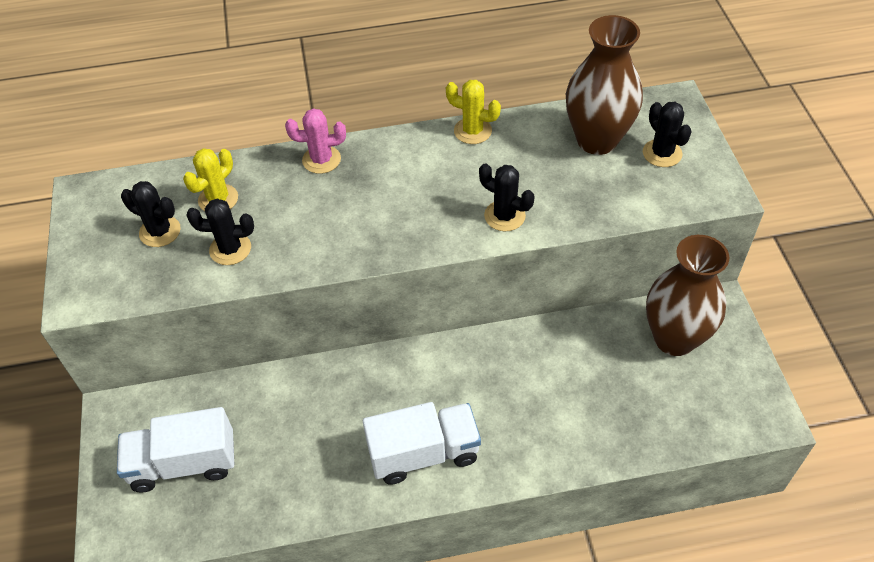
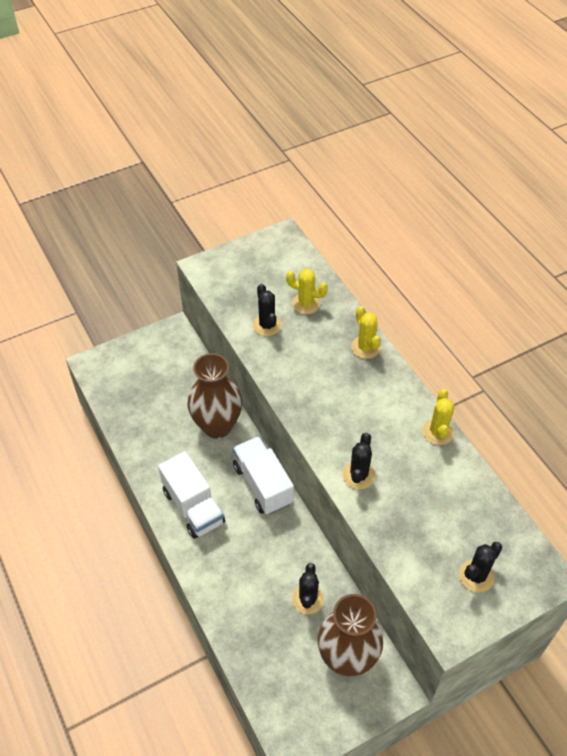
camera: 70 degrees right, 0 degrees up
white truck [117,407,234,493] -> white truck moved to [233,436,294,515]
black cactus [121,181,181,247] -> black cactus moved to [292,563,324,614]
pink cactus [285,109,346,174] -> yellow cactus [351,306,381,359]
brown vase [566,15,643,155] -> brown vase moved to [188,353,242,439]

